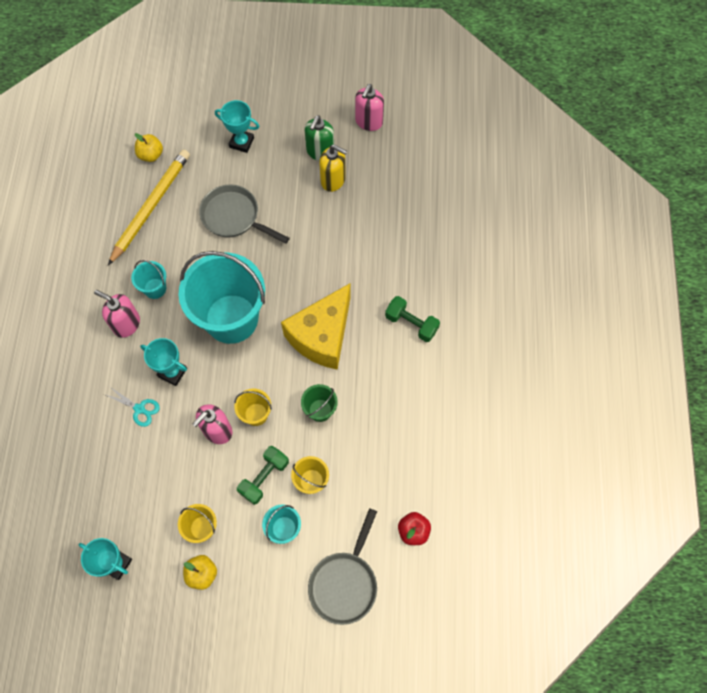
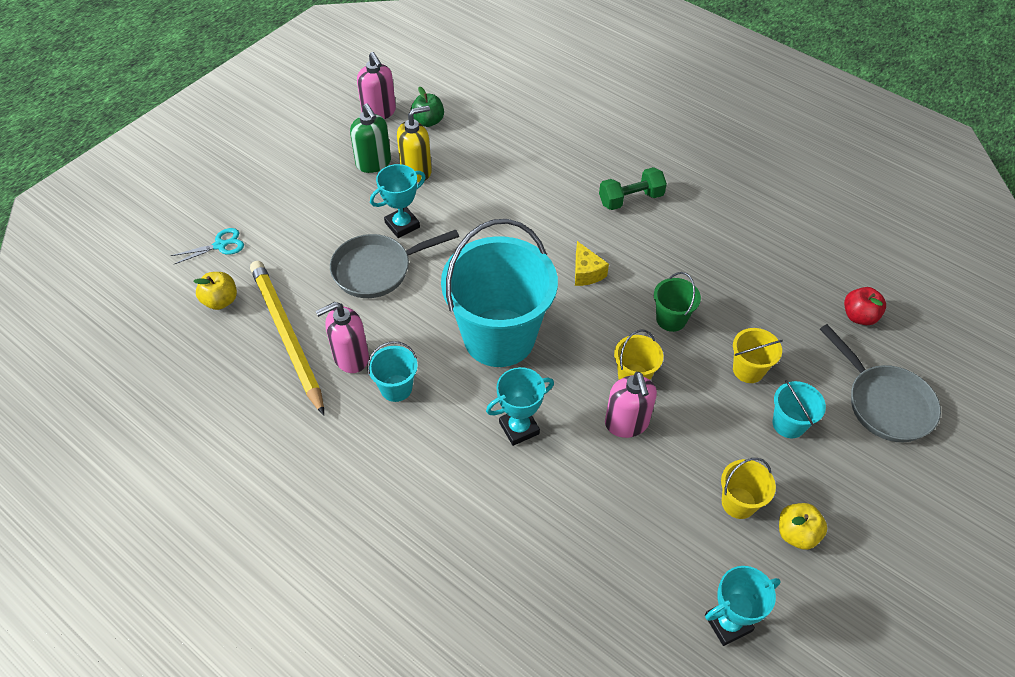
camera: 55 degrees left, 15 degrees down
pink soap dispenser [94,290,140,338] -> pink soap dispenser moved to [316,302,369,373]
turquoise scissors [104,387,160,427] -> turquoise scissors moved to [171,228,244,264]
turquoise trophy [215,100,259,153] -> turquoise trophy moved to [370,164,426,238]
green dumbbell [237,446,289,505] -> none
yellow cheese [281,283,351,370] -> yellow cheese [575,241,609,286], size x0.43
none -> green apple [411,87,444,127]

